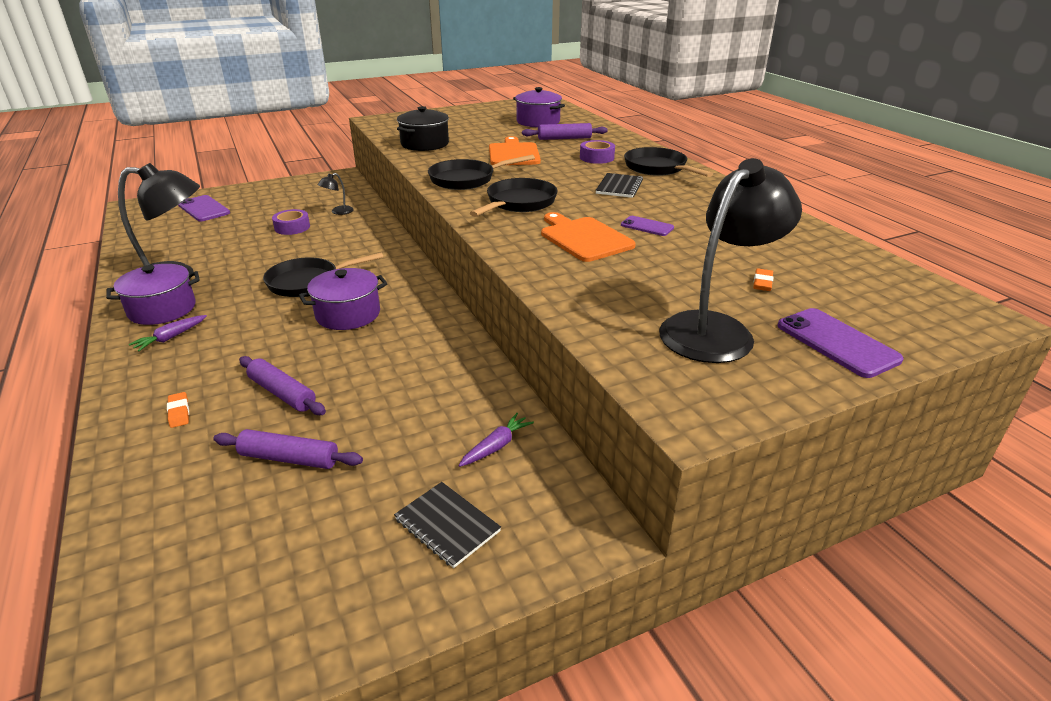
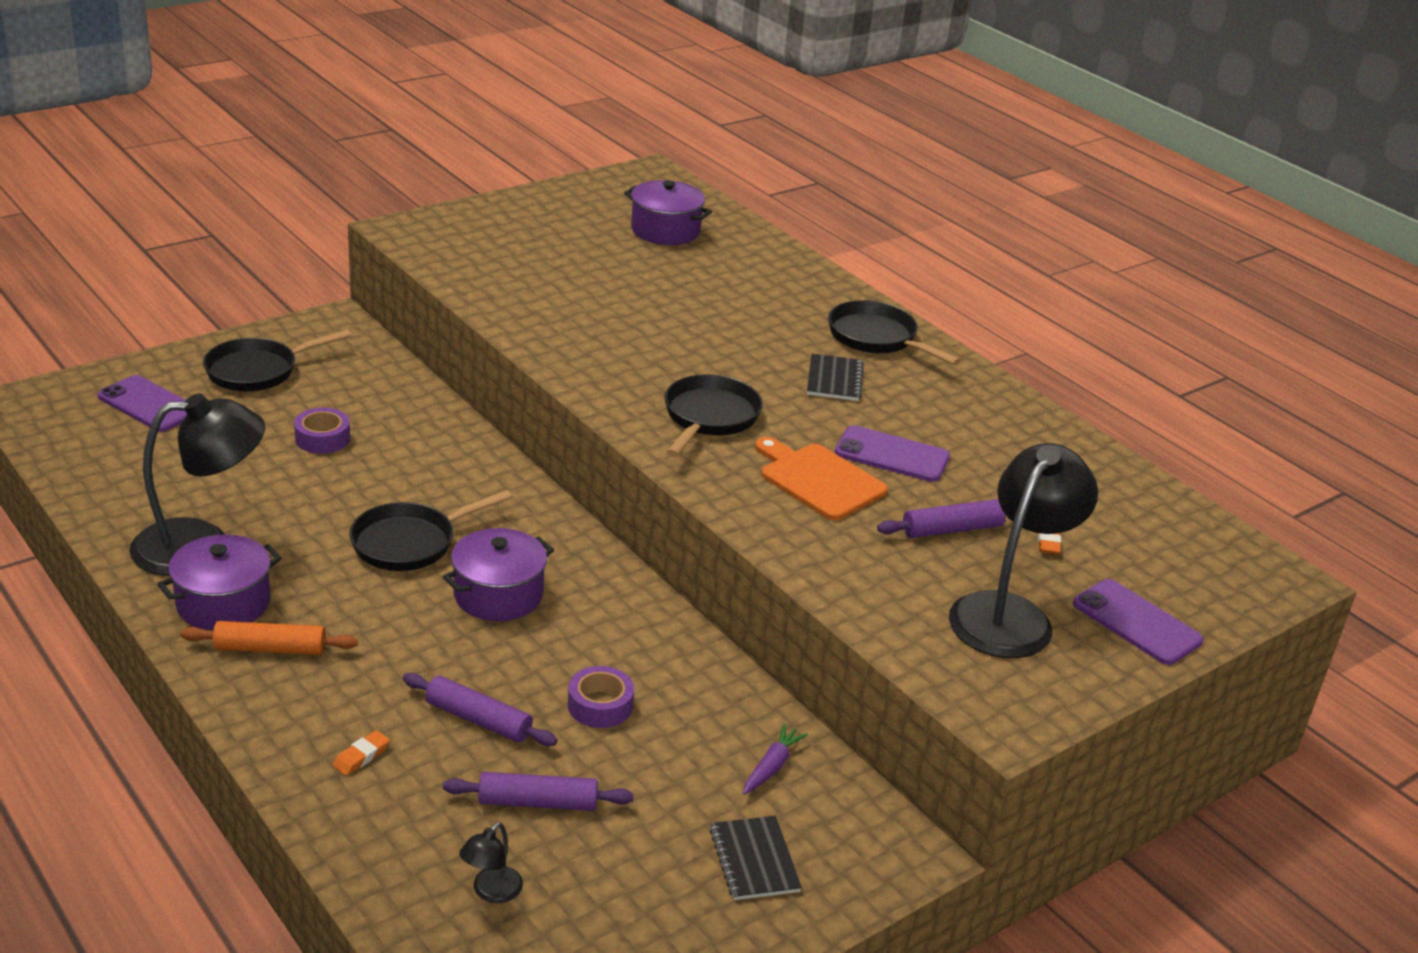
camera: 15 degrees left, 0 degrees up
purple carrot [129,315,207,351] -> orange rolling pin [181,621,358,655]
orange eraser [167,392,189,428] -> orange eraser turned 75 degrees clockwise [333,730,390,776]
black lamp [318,173,354,215] -> black lamp moved to [459,822,523,903]
black notebook [394,482,501,568] -> black notebook turned 45 degrees clockwise [710,816,802,900]
black pot [397,106,449,151] -> none
black pan [428,155,535,190] -> black pan moved to [203,330,351,391]
orange cutting board [489,136,541,165] -> none
purple rolling pin [522,123,608,140] -> purple rolling pin moved to [877,499,1006,538]
purple tape [580,140,615,164] -> purple tape moved to [568,666,634,728]
purple phone [621,216,674,236] -> purple phone [835,425,950,482], size x1.67

